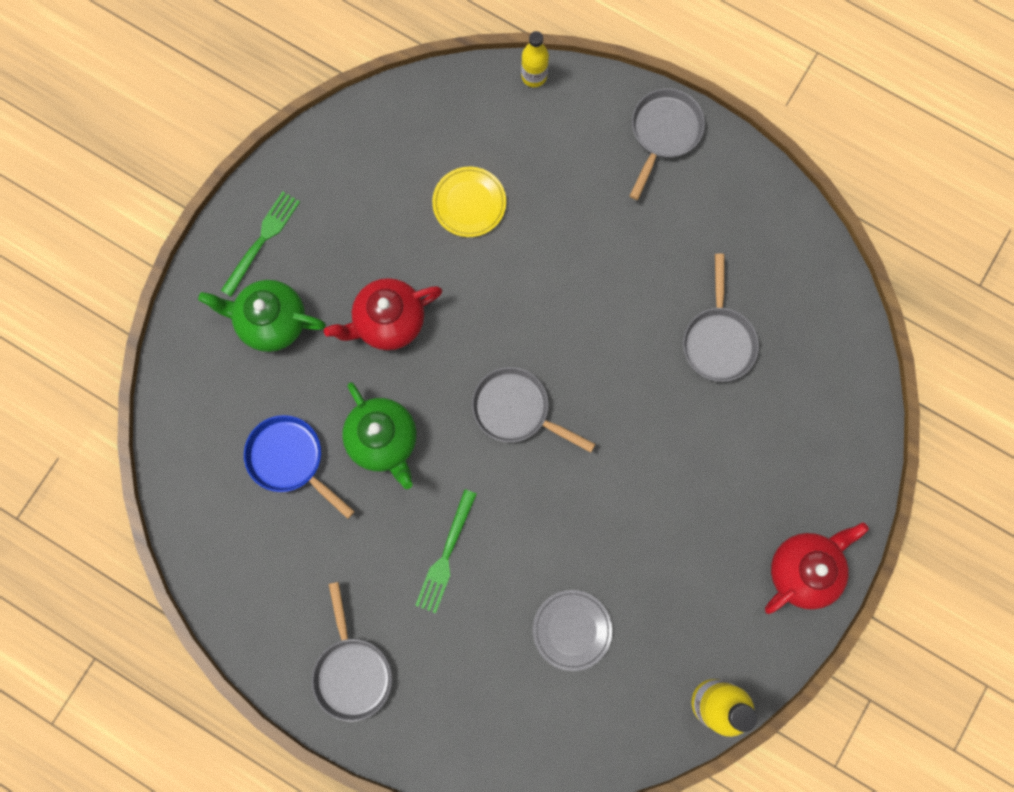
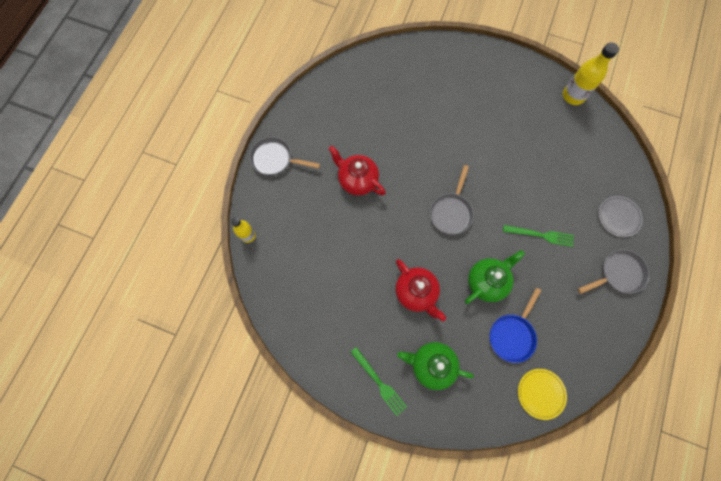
camera: 100 degrees left, 5 degrees down
green teapot [198,280,326,352] -> green teapot turned 105 degrees clockwise [398,342,474,390]
green fork [221,192,300,296] -> green fork turned 150 degrees counterclockwise [351,347,407,416]
yellow plate [432,167,506,237] -> yellow plate moved to [518,369,567,420]
grey plate [533,590,612,671] -> grey plate moved to [598,196,643,237]
grey pan [683,254,759,382] -> none
red teapot [765,522,869,614] -> red teapot moved to [329,146,386,196]

